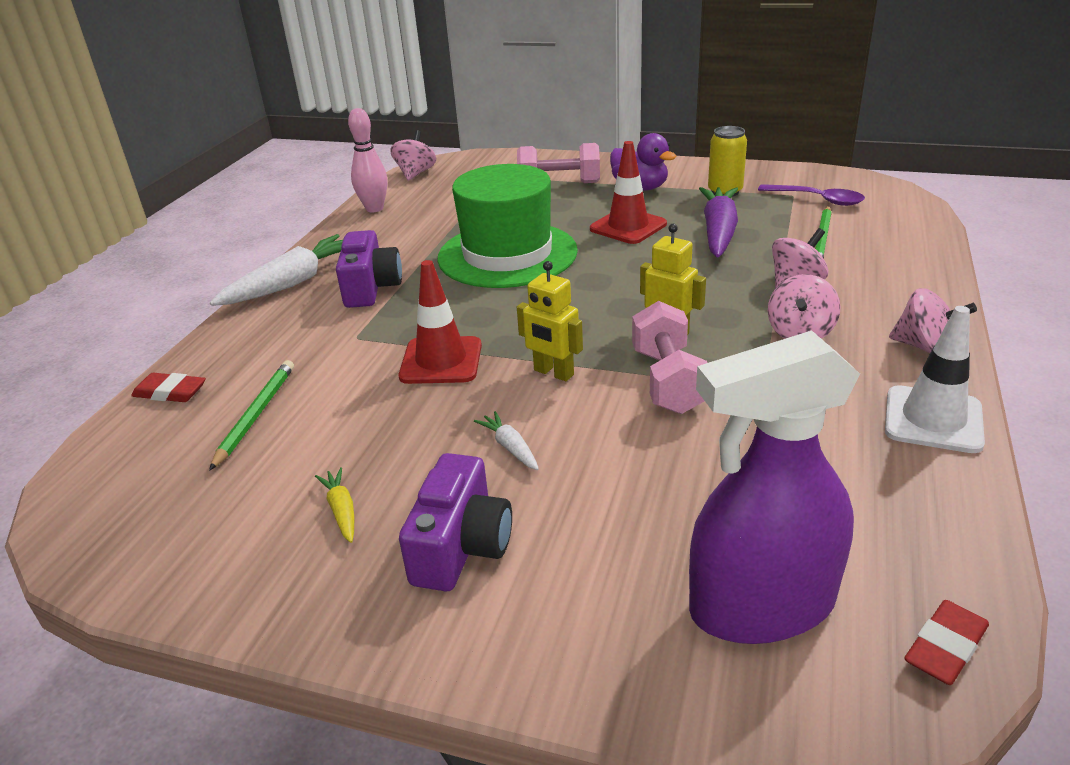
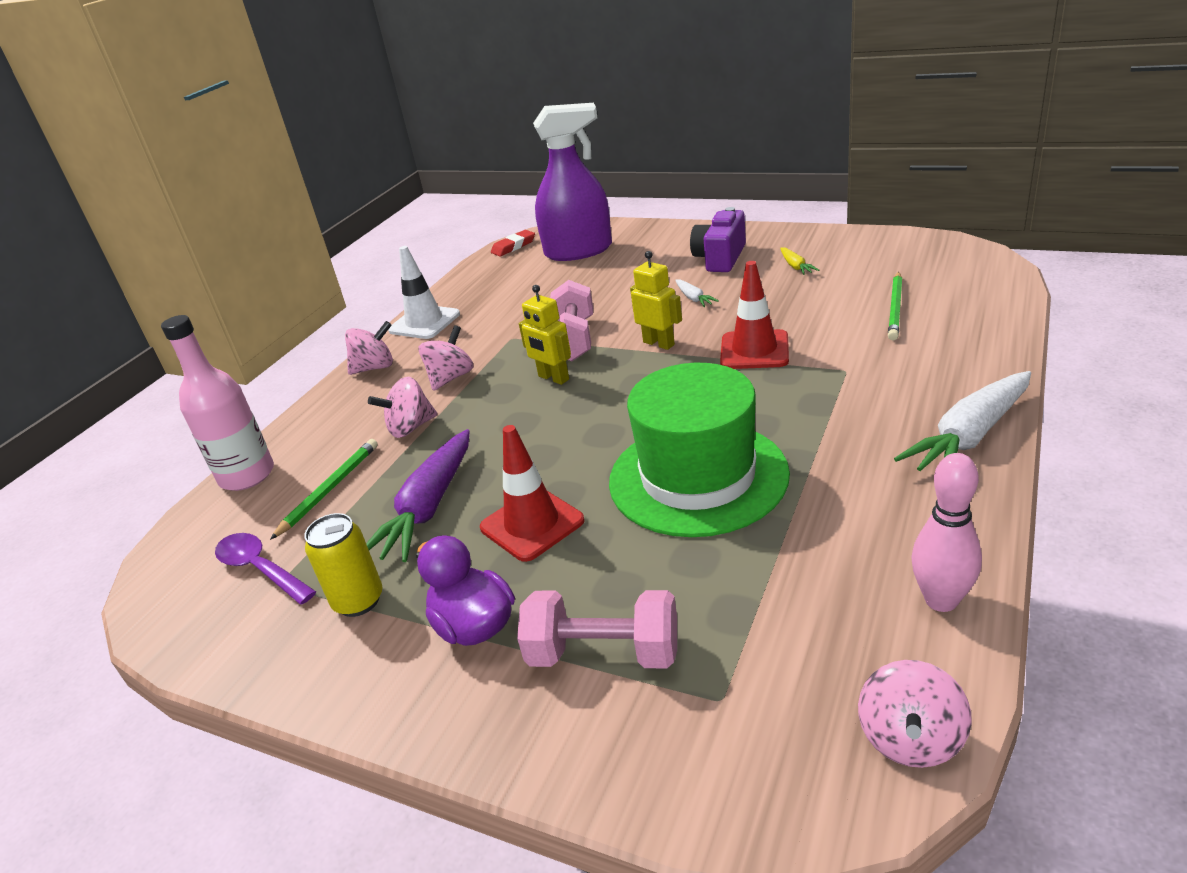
camera: 170 degrees left, 0 degrees up
red eraser [131,373,206,402] -> none
purple camera [336,230,402,308] -> none
pink spinning top [889,288,977,353] -> pink spinning top turned 120 degrees clockwise [345,321,393,375]
none -> pink bottle [161,315,274,491]

